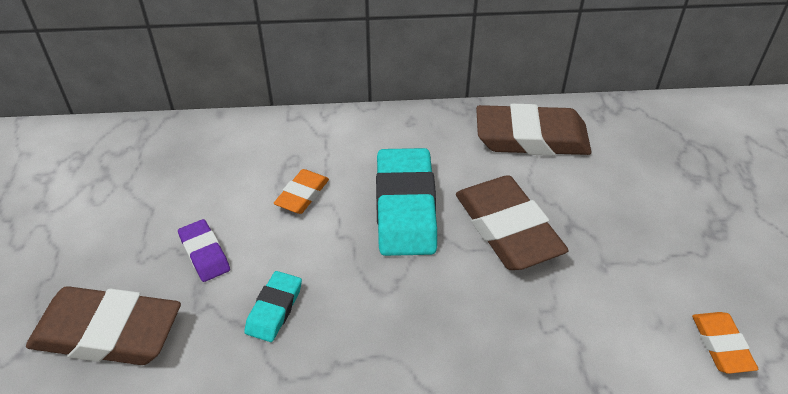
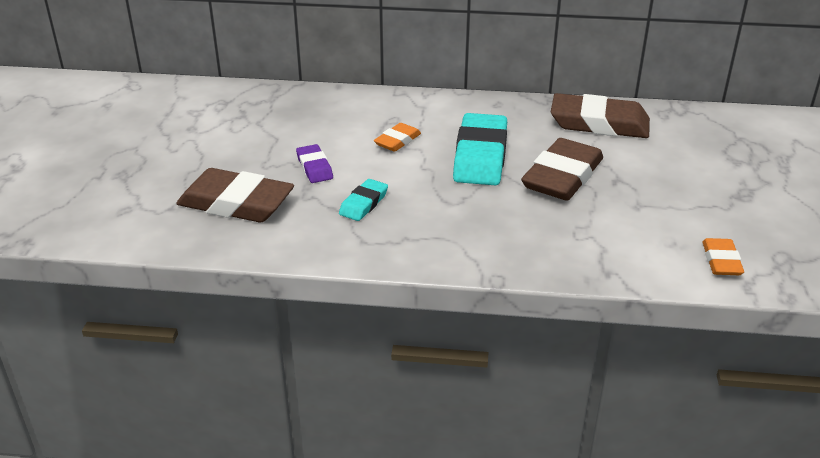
camera: 10 degrees right, 10 degrees down
brown eraser [456,175,569,270] -> brown eraser turned 45 degrees clockwise [521,138,603,201]

